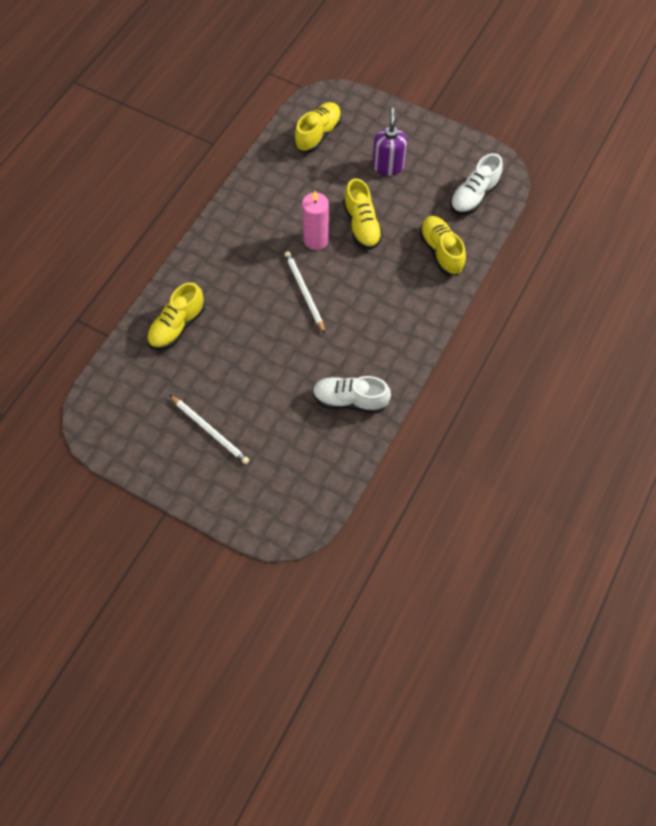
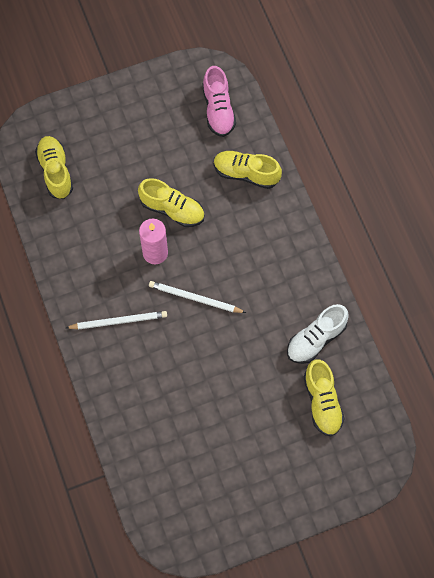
camera: 50 degrees left, 5 degrees up
yellow shoe [147,282,205,350] -> yellow shoe moved to [304,359,344,437]
white pencil [170,395,249,464] -> white pencil moved to [66,311,167,330]
purple soap dispenser [372,108,407,176] -> none
white shoe [450,153,503,215] -> pink shoe [202,66,236,137]

